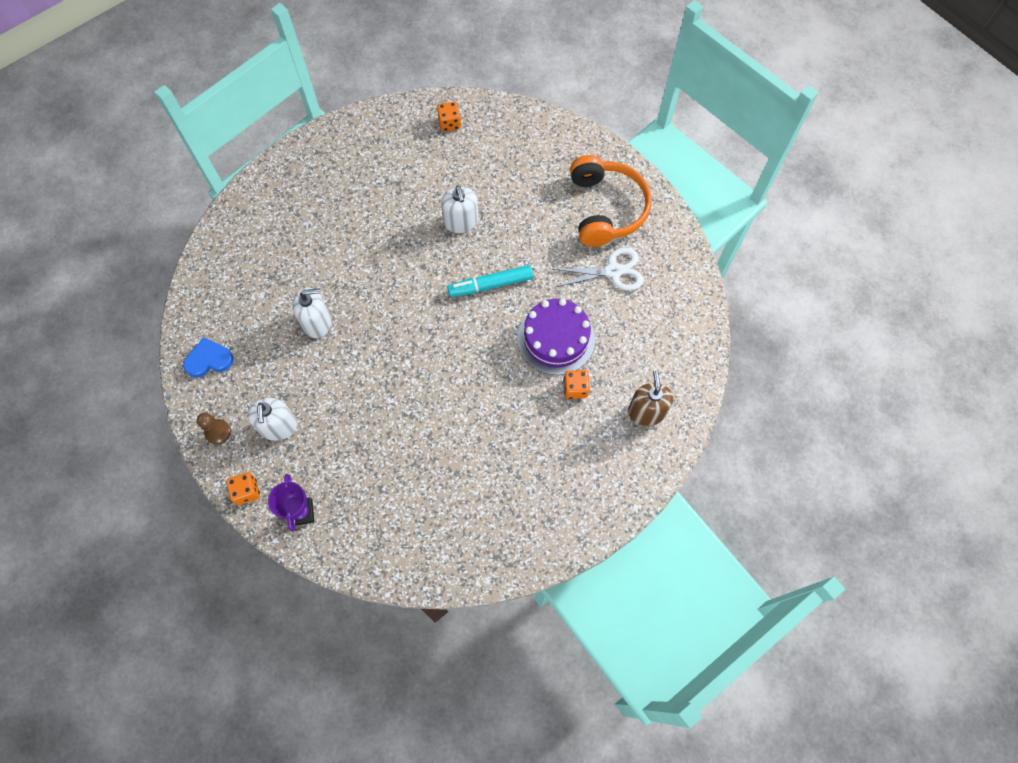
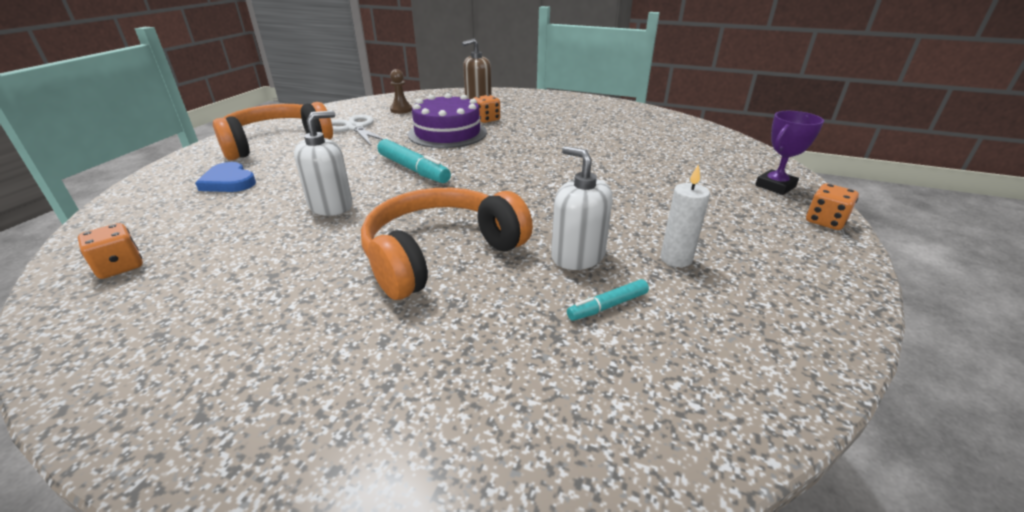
camera: 120 degrees left, 35 degrees down
blue heart [183,337,233,378] -> blue heart moved to [195,162,256,192]
brown pawn [197,413,231,445] -> brown pawn moved to [390,69,412,114]
white soap dispenser [247,398,297,441] -> none
none -> orange headphones [361,188,533,300]
none -> turquoise marker [567,279,649,321]
none -> white candle [660,164,710,267]

